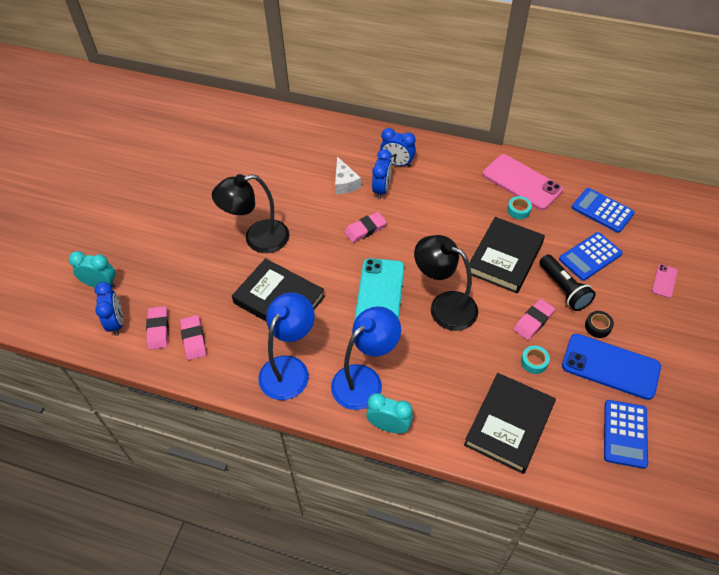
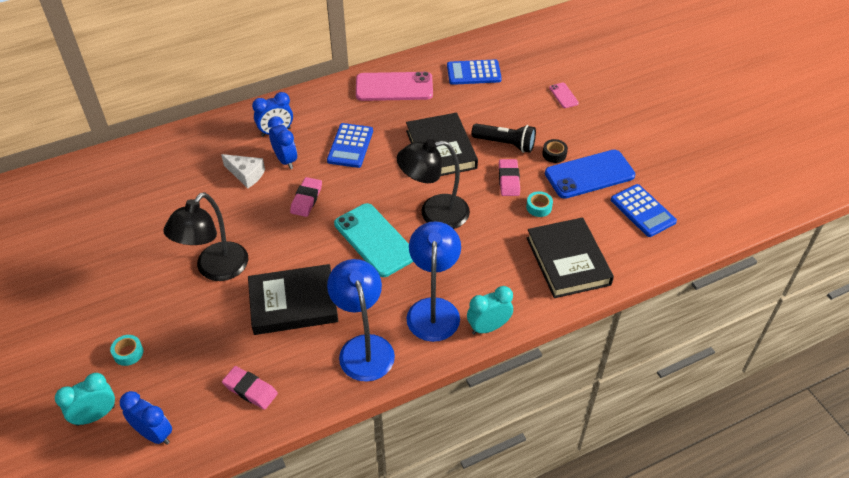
camera: 45 degrees left, 5 degrees down
pink eraser [146,306,169,350] -> none
turquoise tape [507,196,532,219] -> turquoise tape moved to [110,335,143,366]
blue calculator [559,232,623,281] -> blue calculator moved to [327,123,373,168]

